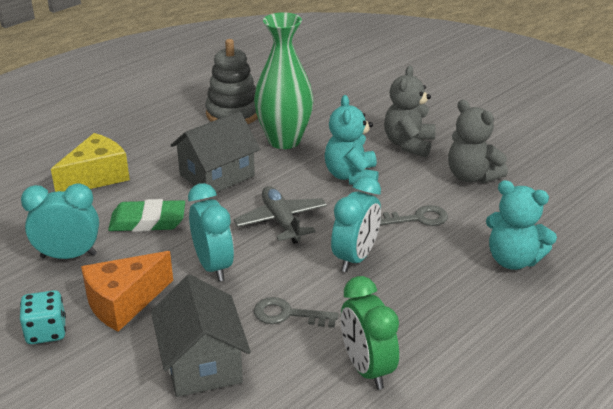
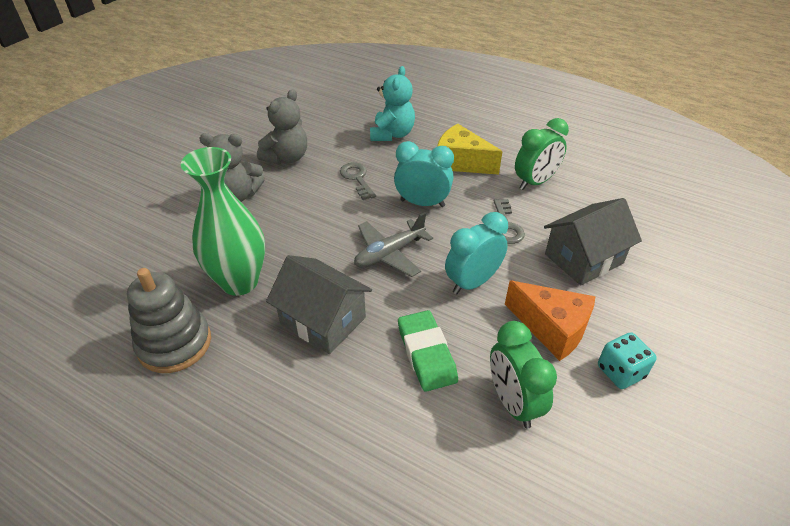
camera: 105 degrees left, 10 degrees up
turquoise clock [21,183,99,259] -> green clock [490,321,557,428]
yellow cheese [51,133,130,192] -> yellow cheese moved to [437,124,503,175]
turquoise teddy bear [325,95,379,185] -> none

